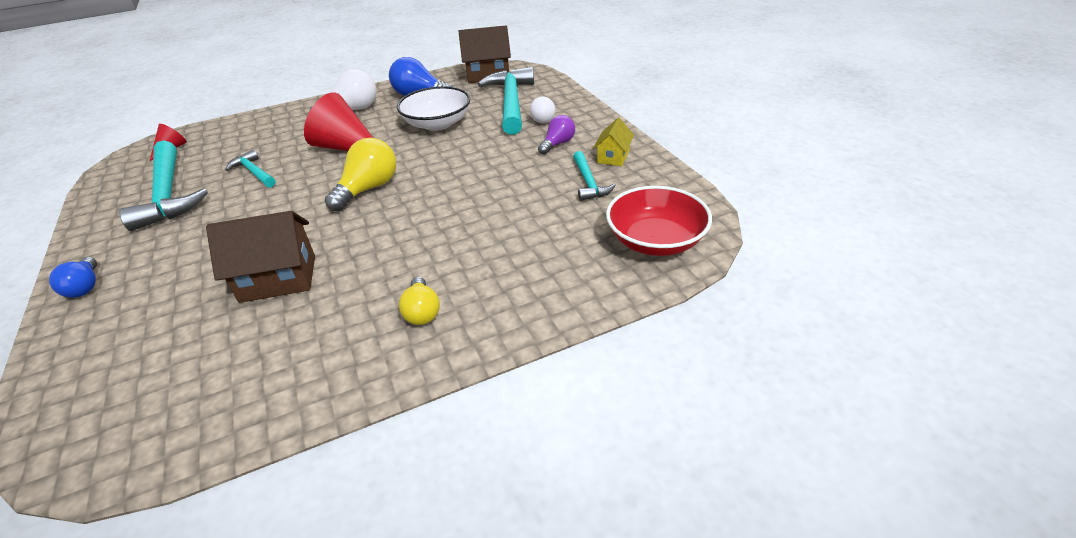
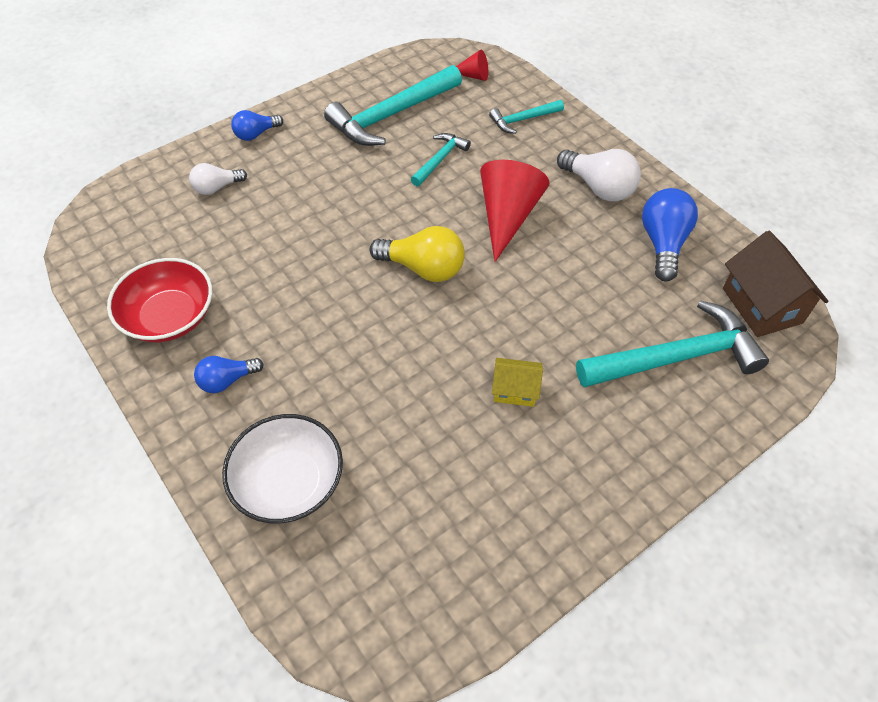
camera: 75 degrees right, 15 degrees up
brown house [206,211,315,303] -> none
white bowl [397,86,470,131] -> white bowl moved to [222,414,343,523]
yellow light bulb [399,277,440,325] -> blue light bulb [194,356,264,393]
white light bulb [530,97,555,123] -> white light bulb moved to [189,163,247,195]
purple light bulb [538,115,575,155] -> none
turquoise hammer [573,151,616,201] -> turquoise hammer moved to [489,100,564,134]
yellow house [593,118,634,166] -> yellow house moved to [492,358,543,407]
red bowl [606,186,712,256] -> red bowl moved to [107,258,212,342]

